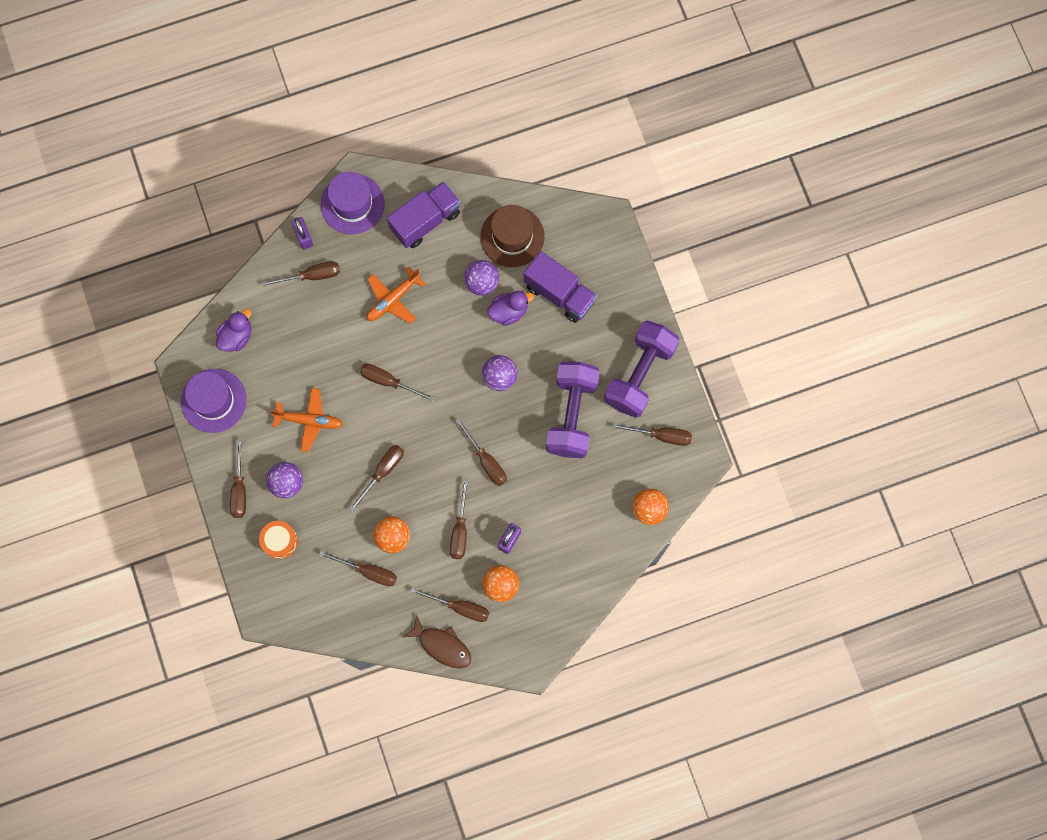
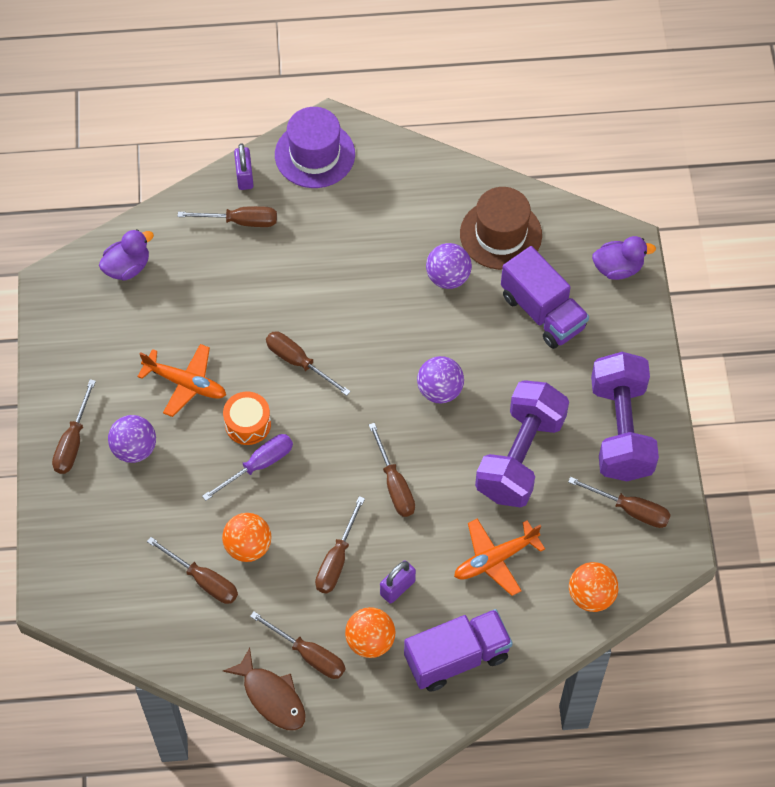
camera: 15 degrees right, 15 degrees down
purple hat [181,369,247,433] -> none
orange drum [259,521,298,559] -> orange drum moved to [223,392,271,445]
brown screwdriver [349,445,404,512] -> purple screwdriver [202,434,293,501]
orange plane [367,266,426,324] -> orange plane moved to [454,518,545,596]
purple truck [387,181,461,248] -> purple truck moved to [404,609,513,692]
purple duck [487,291,534,326] -> purple duck moved to [592,236,656,280]
purple dumbbell [604,320,680,418] -> purple dumbbell turned 45 degrees counterclockwise [591,352,659,481]

